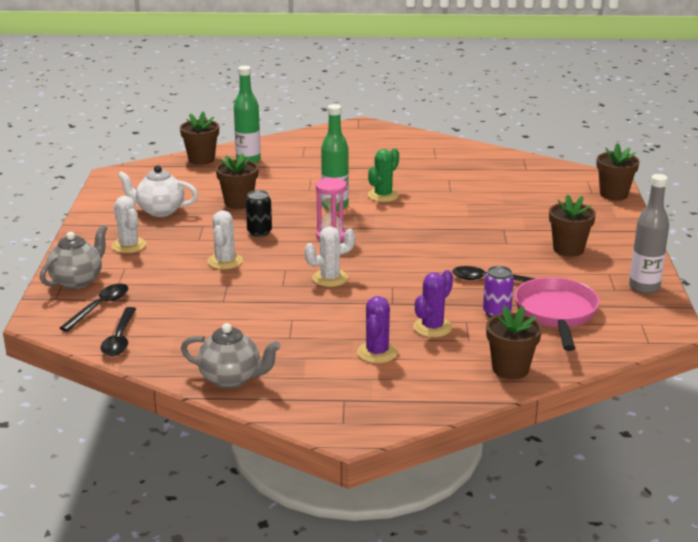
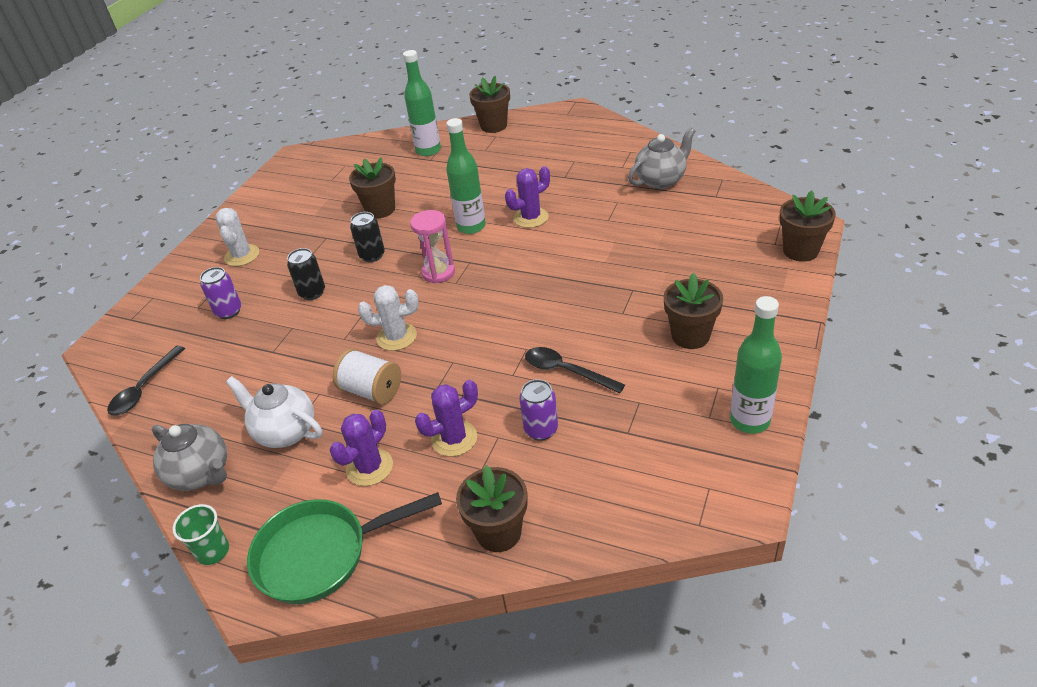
camera: 25 degrees right, 15 degrees up
grey teapot [40,225,107,289] -> grey teapot moved to [628,127,695,189]
black spoon [60,284,128,332] -> none
white teapot [117,165,198,217] -> white teapot moved to [226,376,322,448]
brown flower pot [180,111,219,165] -> brown flower pot moved to [469,76,510,133]
white cactus [207,210,243,269] -> black can [287,248,325,300]
green cactus [368,148,399,202] -> purple cactus [505,166,550,228]
pink pan [515,277,600,351] -> none
grey bottle [629,174,669,294] -> green bottle [730,296,782,434]
none -> green cup [172,504,229,565]
none -> purple can [200,267,241,319]
none -> green pan [247,492,442,604]
none -> white spool [332,348,401,405]

